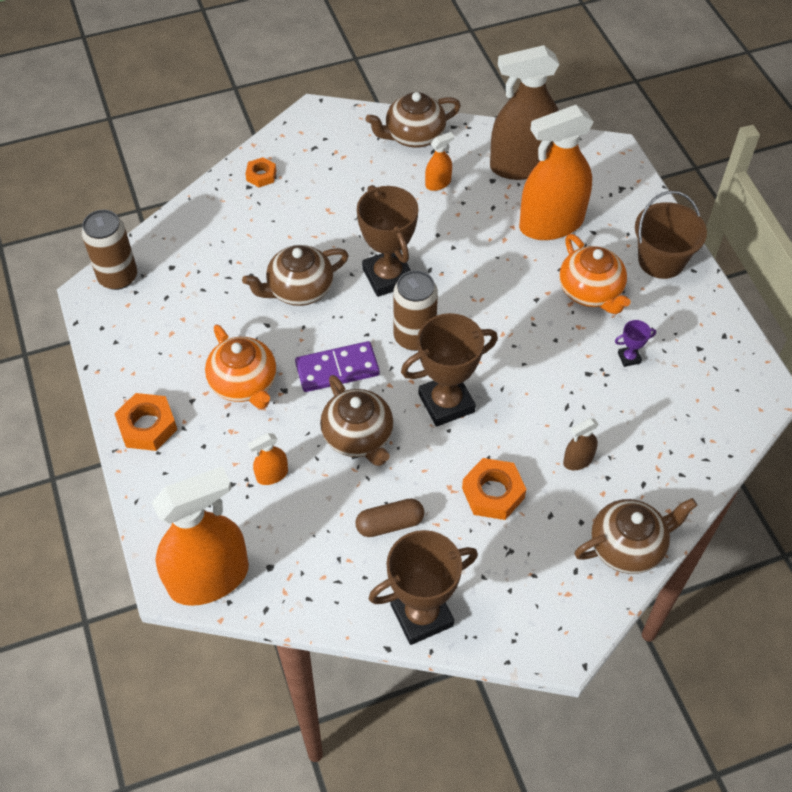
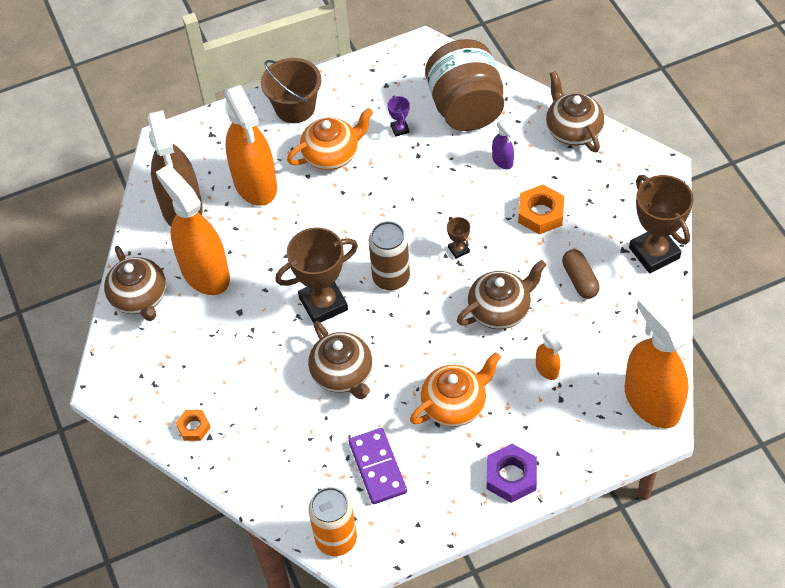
camera: 90 degrees left, 0 degrees up
brown can [81,210,137,290] -> orange can [308,487,357,556]
orange nut [114,393,177,451] -> purple nut [487,444,537,503]
purple domino [295,341,380,392] -> purple domino moved to [349,428,407,504]
brown trophy [401,313,498,427] -> brown trophy [447,217,470,259], size x0.44
orange spray bottle [425,132,454,191] -> orange spray bottle [156,165,230,295], size x2.36
brown spray bottle [563,418,599,471] -> purple spray bottle [492,120,515,169]
none -> brown jar [425,39,504,131]

